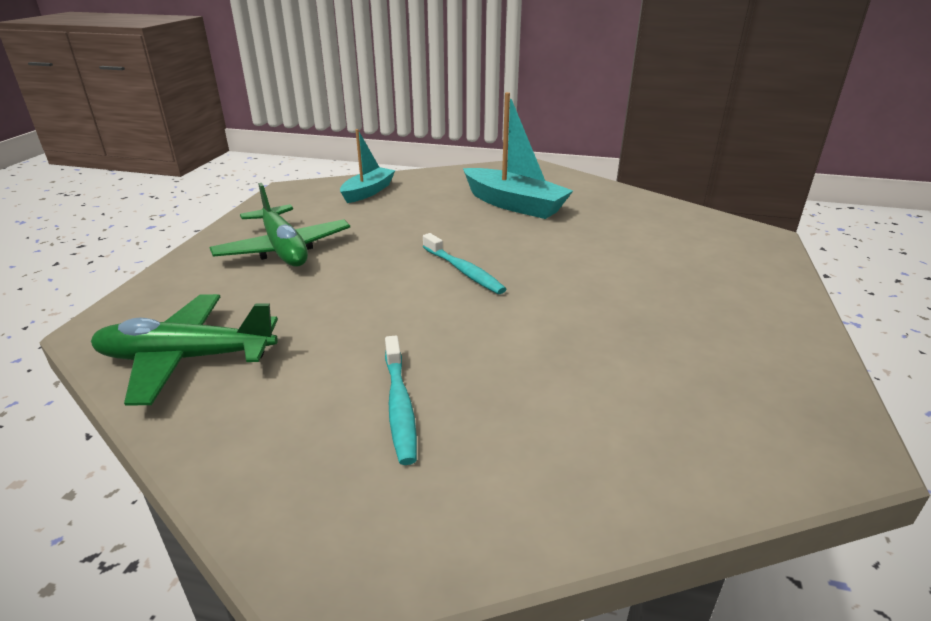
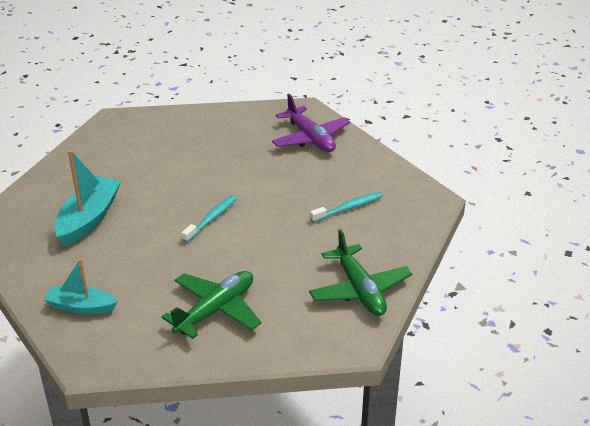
camera: 110 degrees left, 5 degrees up
none -> purple plane [272,94,350,152]

